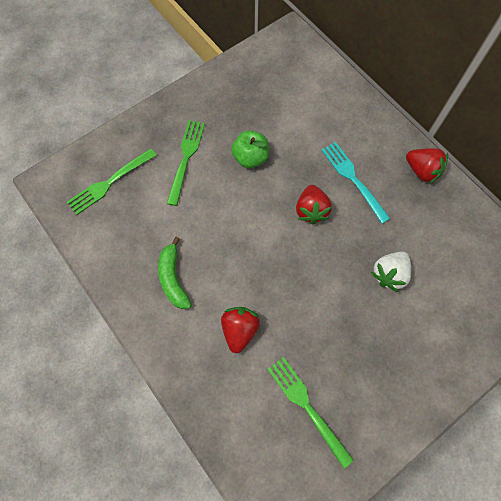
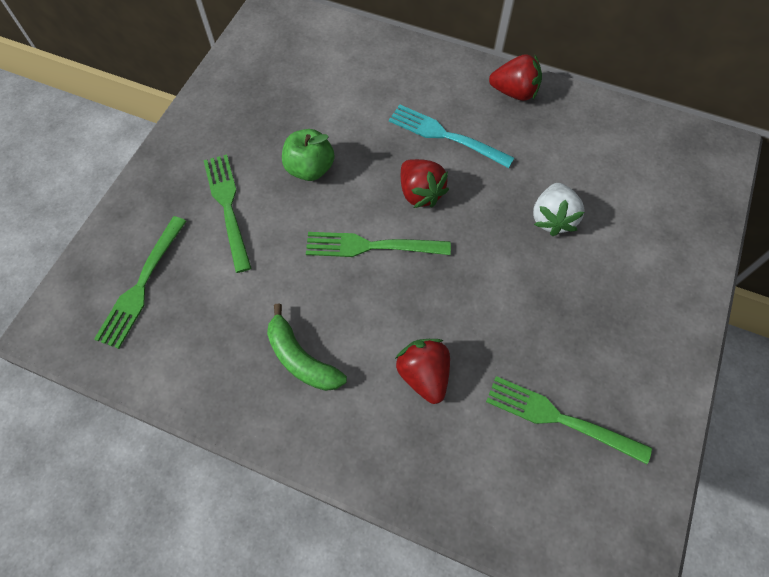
camera: 30 degrees left, 5 degrees down
none -> green fork [306,232,451,257]

